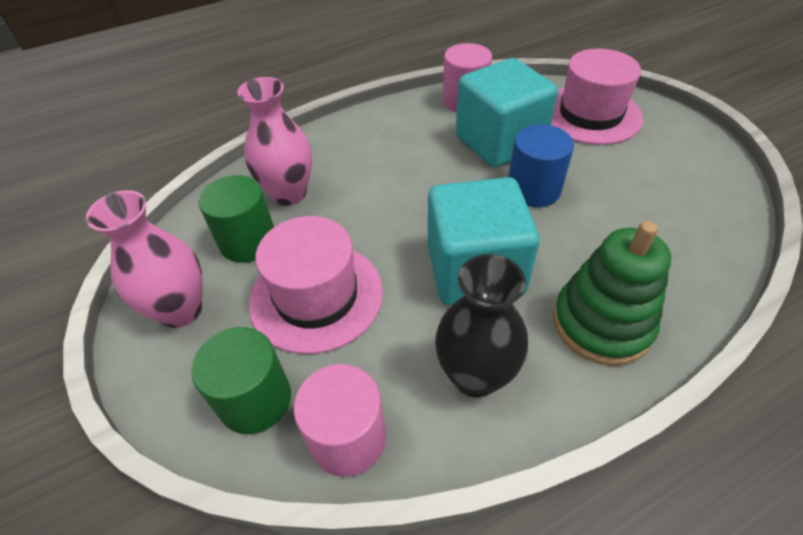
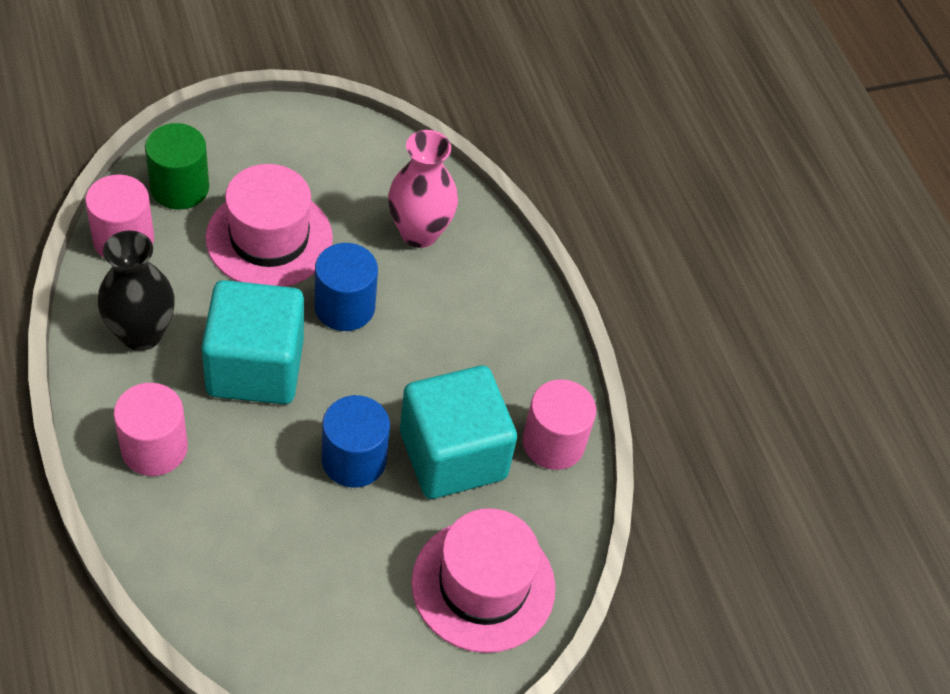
camera: 90 degrees right, 5 degrees up
pink vase [86,190,203,328] -> none
green cylinder [199,175,274,263] -> none
green stacking toy [553,221,671,366] -> pink cylinder [113,383,188,476]
none -> blue cylinder [314,243,378,331]

